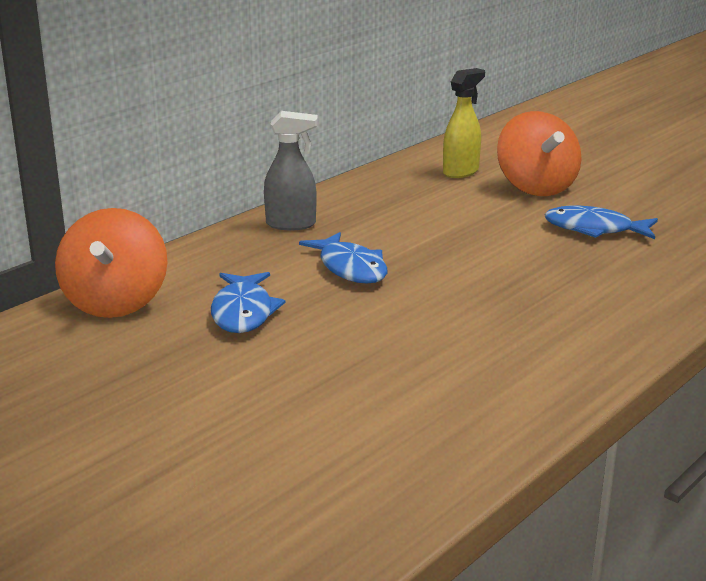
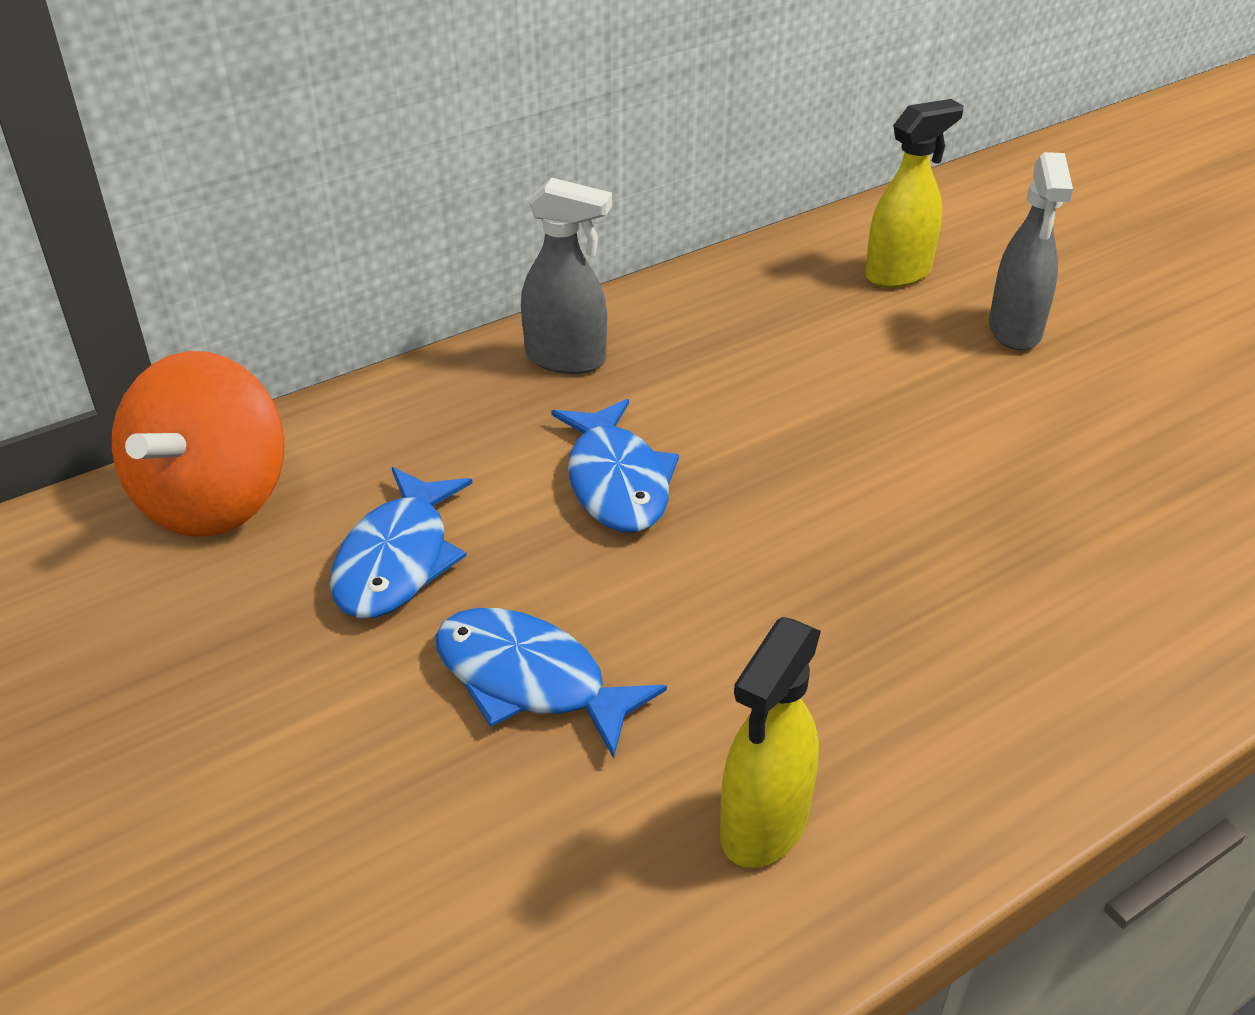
camera: 15 degrees right, 15 degrees up
orange spinning top [497,111,582,196] -> grey spray bottle [989,152,1073,350]
blue fish [544,206,658,239] -> blue fish moved to [435,608,667,758]
none -> yellow spray bottle [720,617,821,868]

